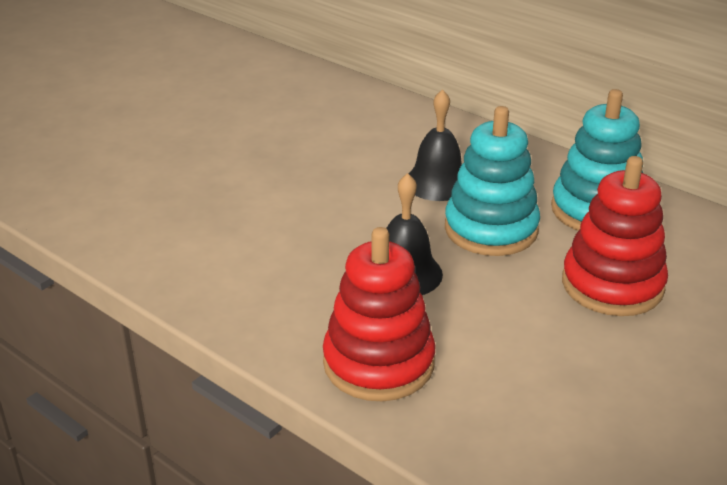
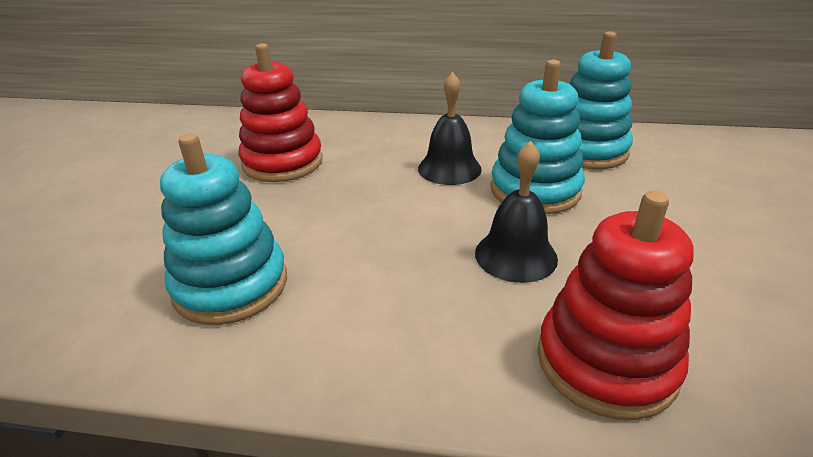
camera: 30 degrees left, 0 degrees up
red stacking toy [562,156,668,316] -> red stacking toy moved to [238,43,323,182]
none -> turquoise stacking toy [160,134,287,325]

